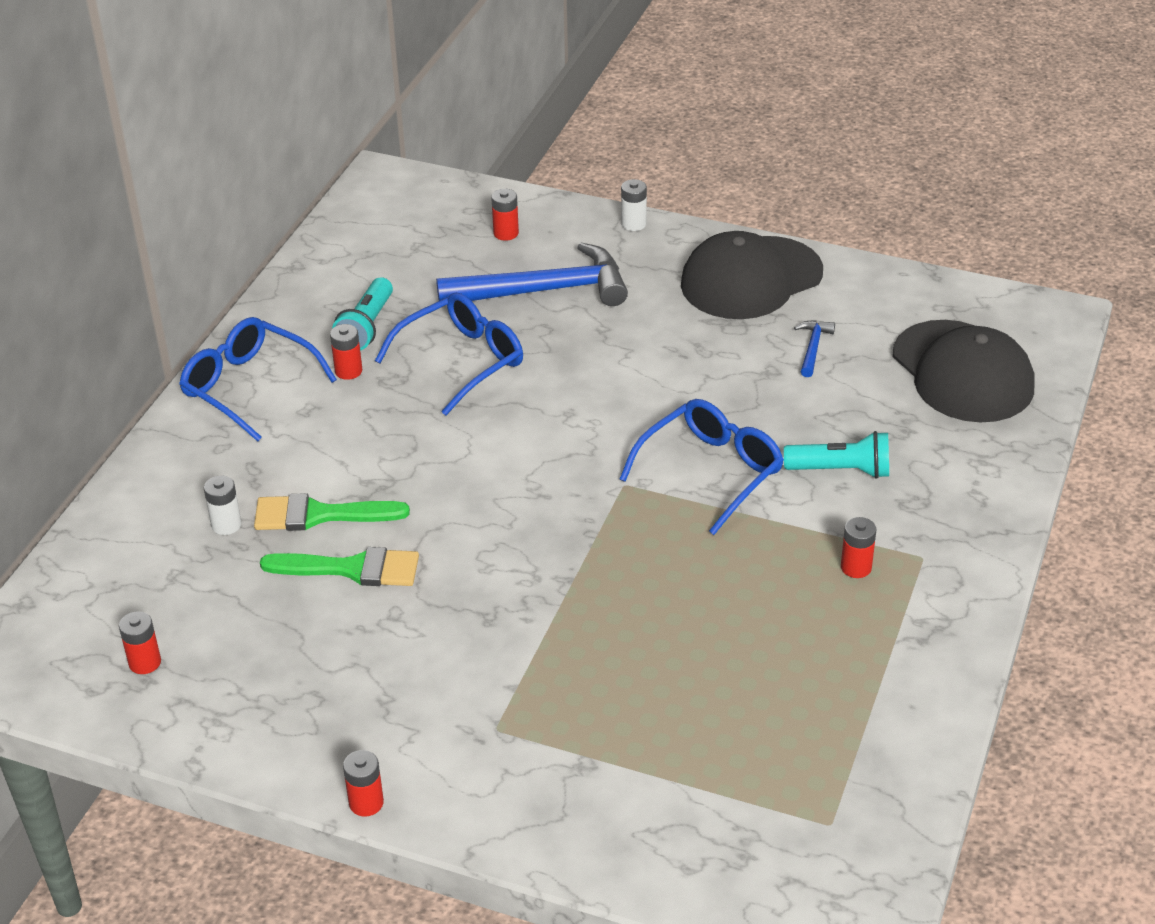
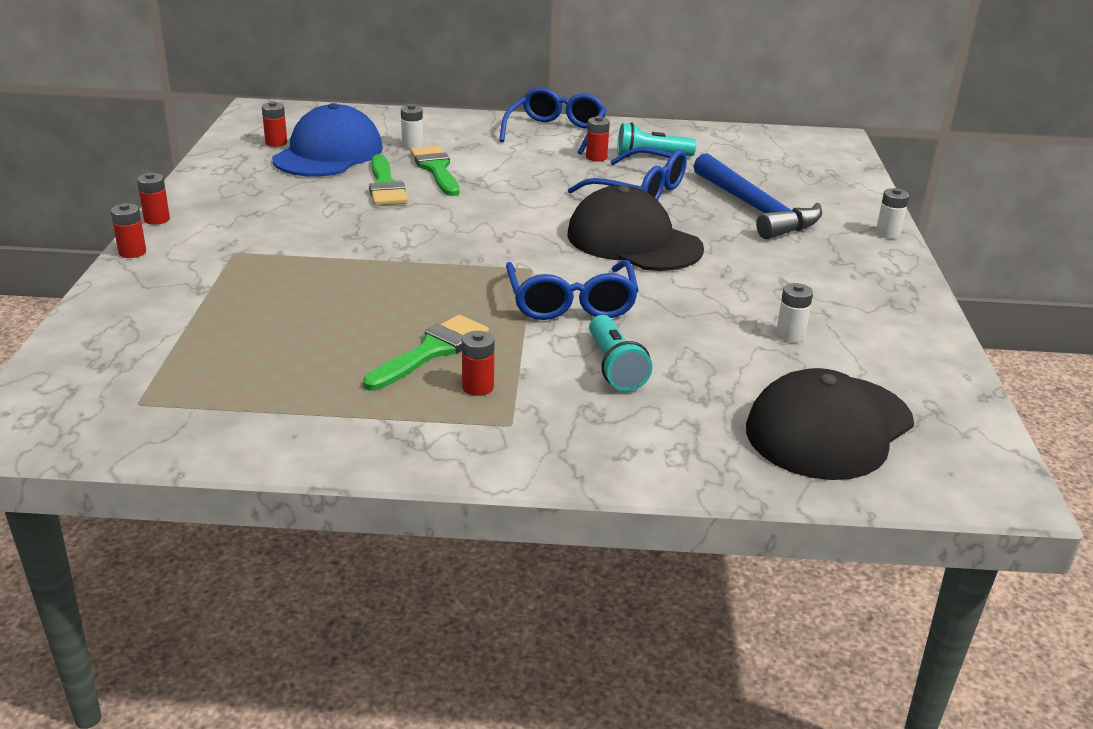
camera: 70 degrees right, 10 degrees down
red battery [491,189,519,241] -> red battery moved to [111,203,146,258]
blue glasses [619,399,784,535] -> blue glasses turned 60 degrees clockwise [506,260,639,320]
black cap [681,231,823,319] -> black cap moved to [567,185,704,271]
blue hammer [794,320,835,377] -> white battery [776,283,813,343]
none -> blue cap [272,103,383,177]
none -> green brush [363,315,489,391]

